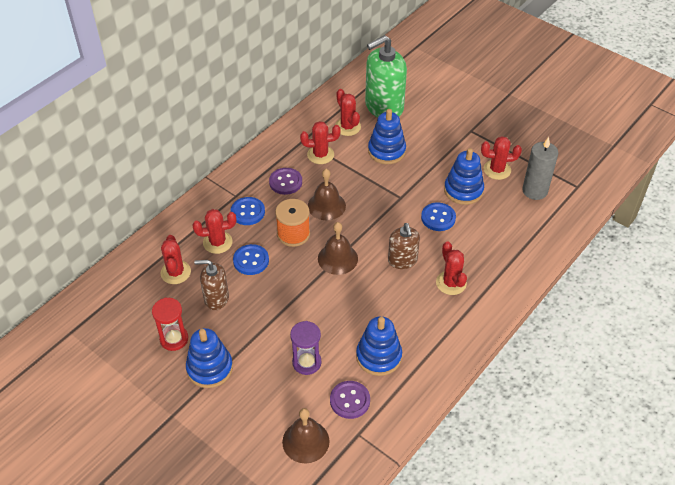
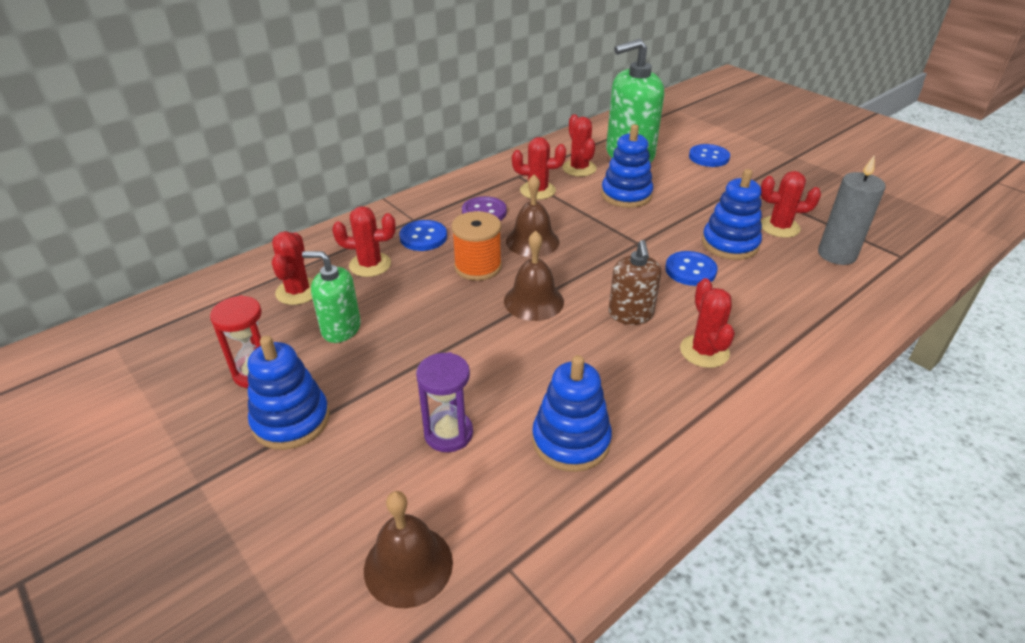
camera: 10 degrees right, 10 degrees down
brown soap dispenser [194,260,229,310] -> green soap dispenser [302,251,361,343]
blue button [233,244,269,275] -> blue button moved to [689,144,730,167]
purple button [330,381,370,419] -> none

